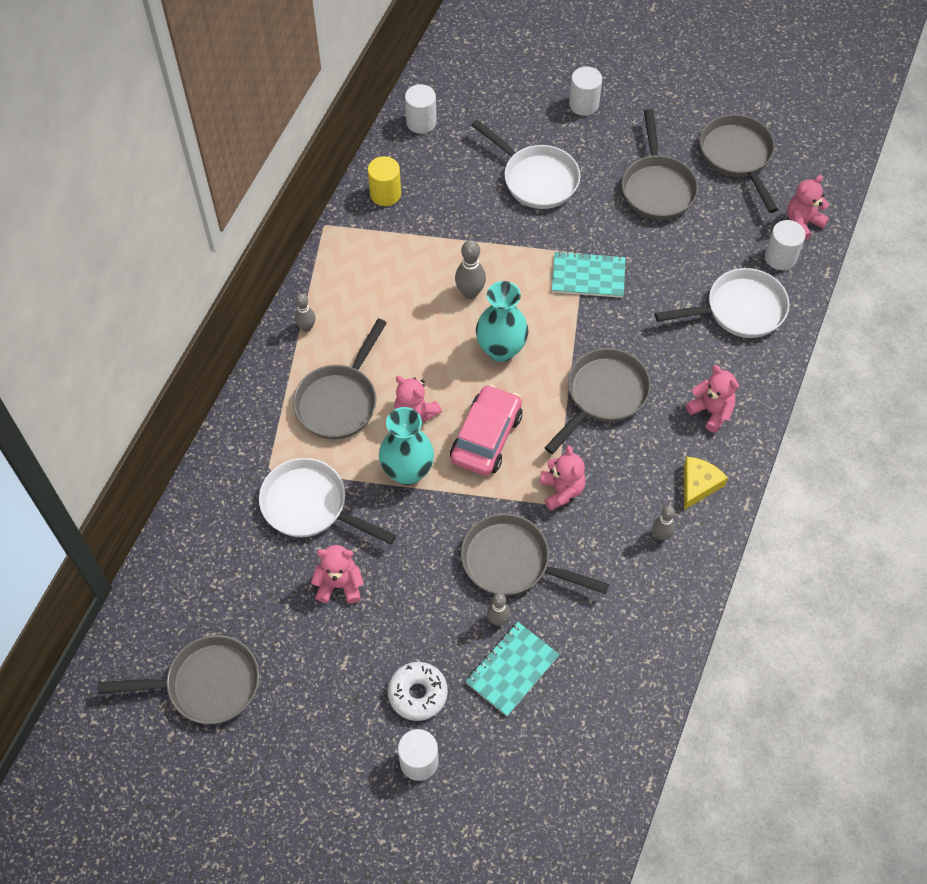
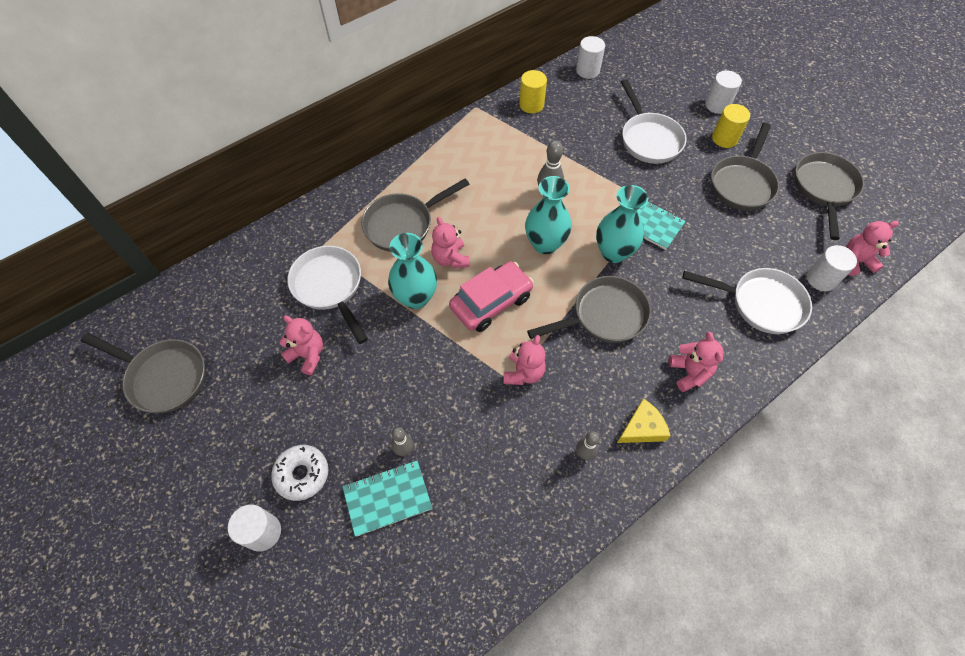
camera: 30 degrees right, 0 degrees up
grey bowling pin [295,294,316,332] -> none
grey pan [461,513,609,596] -> none
none -> turquoise vase [596,185,648,263]
none -> yellow cylinder [712,104,750,148]

